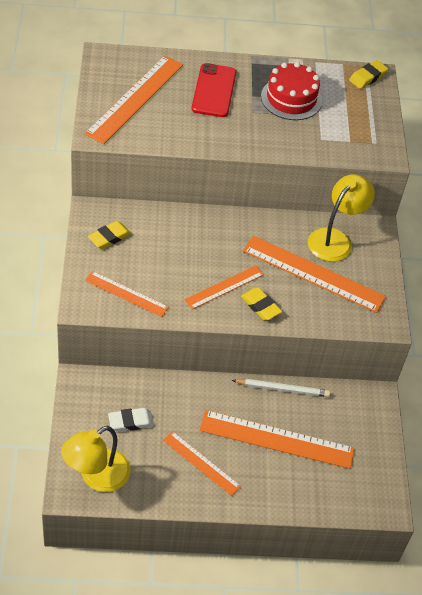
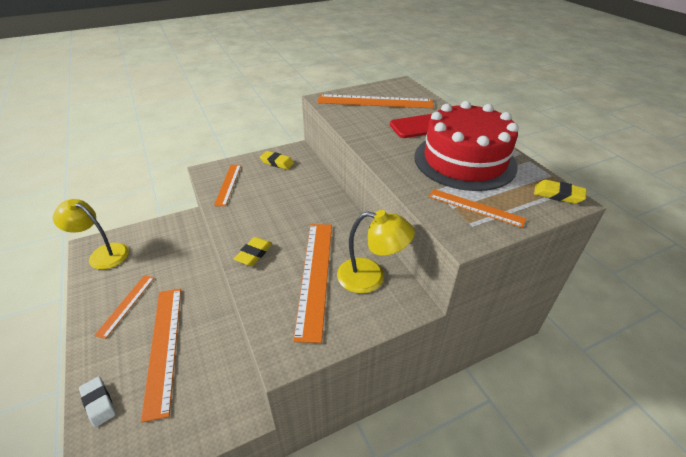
camera: 70 degrees right, 10 degrees down
white eraser [108,408,154,432] -> white eraser moved to [79,377,116,427]
orange ruler [184,266,264,309] -> orange ruler moved to [428,189,526,228]
white pencil [232,379,330,397] -> none
red cake [261,62,322,120] -> red cake [414,101,519,191], size x1.61

